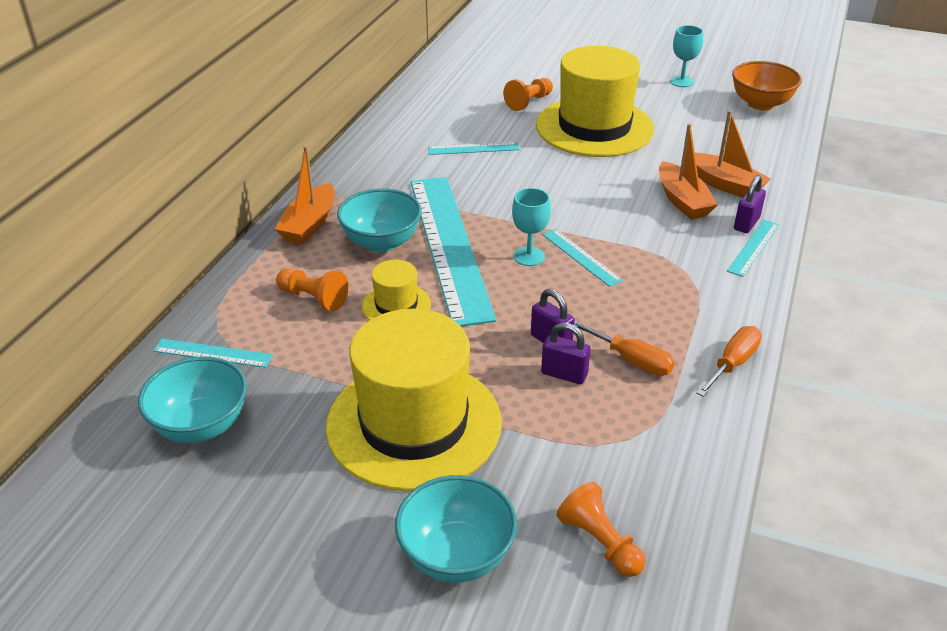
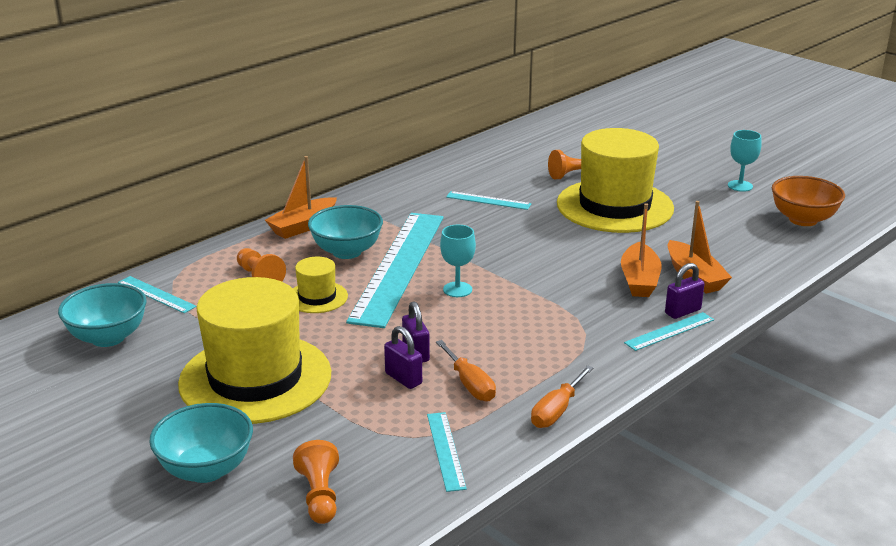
camera: 25 degrees right, 10 degrees down
turquoise ruler [543,229,623,287] -> turquoise ruler moved to [427,412,467,492]
orange screwdriver [696,326,762,397] -> orange screwdriver turned 150 degrees clockwise [531,365,593,428]

